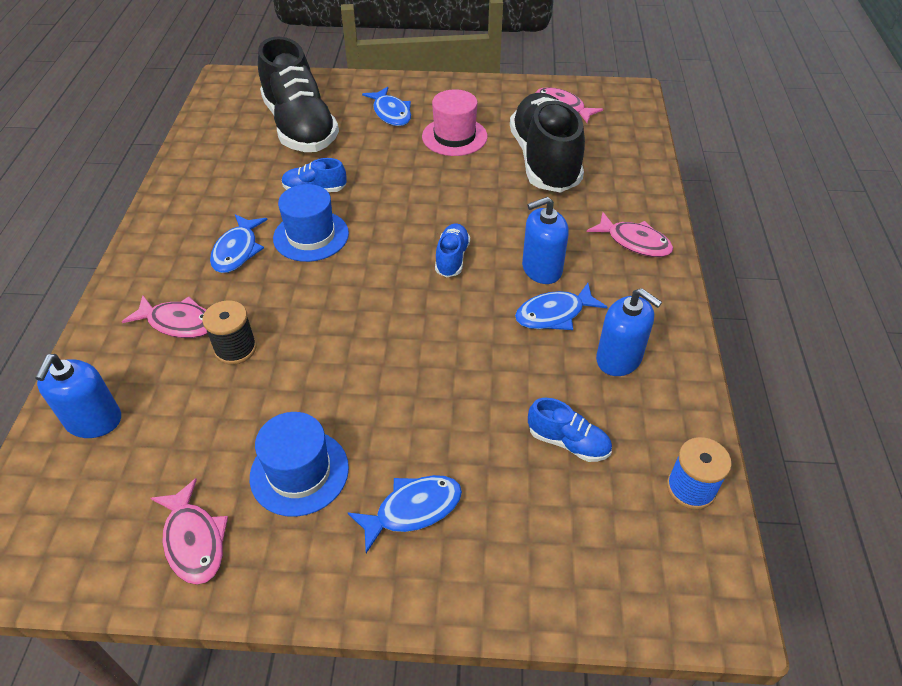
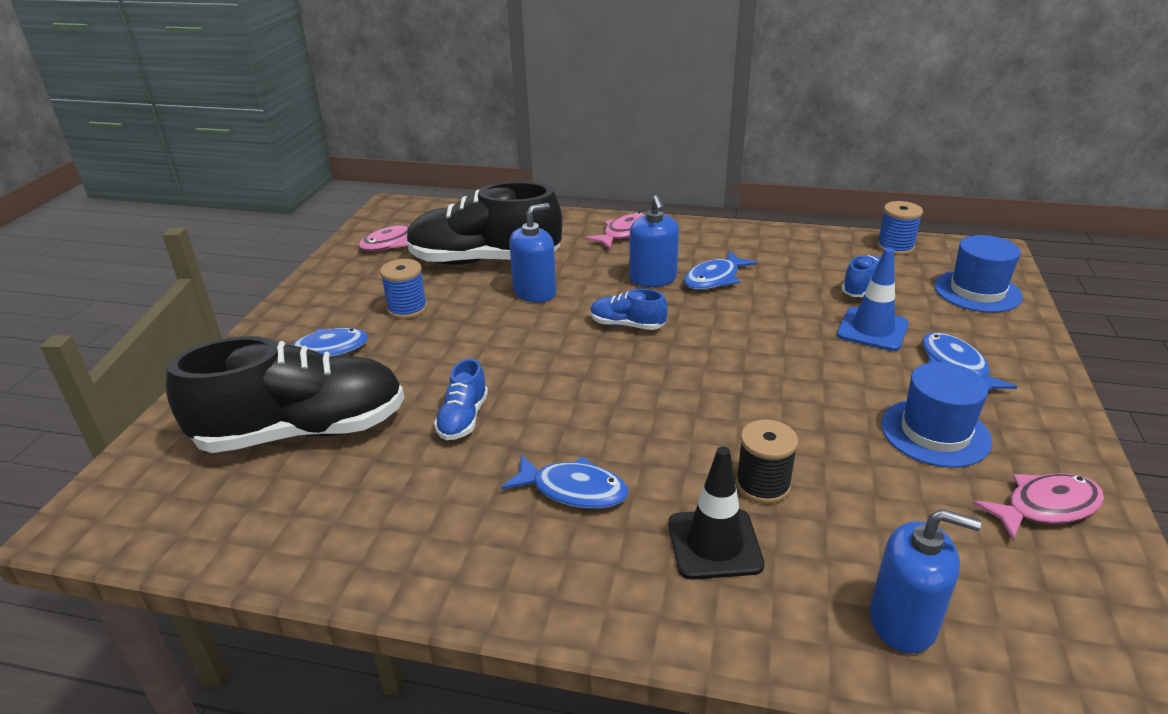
camera: 80 degrees left, 15 degrees down
pink fish [122,295,208,338] -> black traffic cone [668,447,765,580]
blue hat [273,184,349,262] -> blue hat moved to [934,235,1023,313]
pink hat [422,89,488,156] -> blue spool [380,259,427,319]
blue fish [515,283,607,330] -> blue fish turned 60 degrees clockwise [684,251,757,290]
blue soap dispenser [596,288,662,376] -> blue soap dispenser moved to [509,203,556,302]
none -> blue traffic cone [837,248,909,351]

